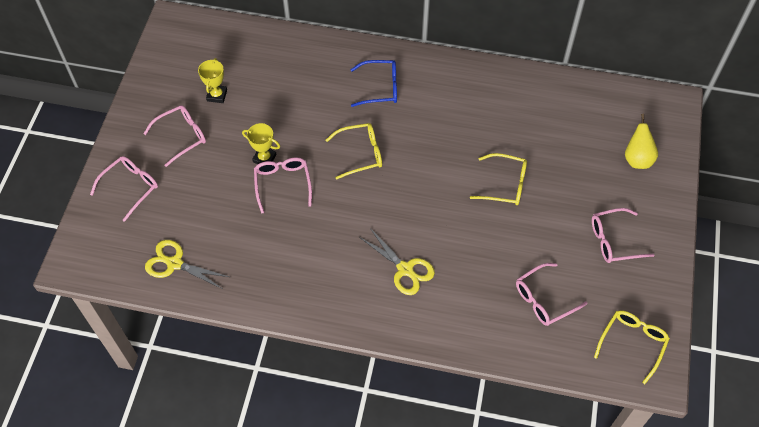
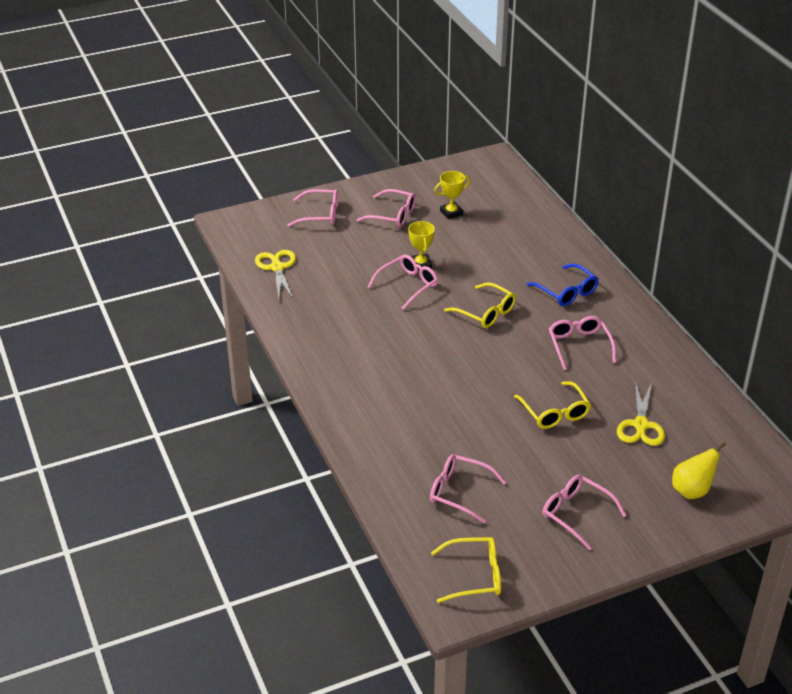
camera: 55 degrees right, 20 degrees down
yellow scissors [359,228,435,295] -> yellow scissors moved to [617,381,665,446]
none -> pink glasses [549,316,616,370]

